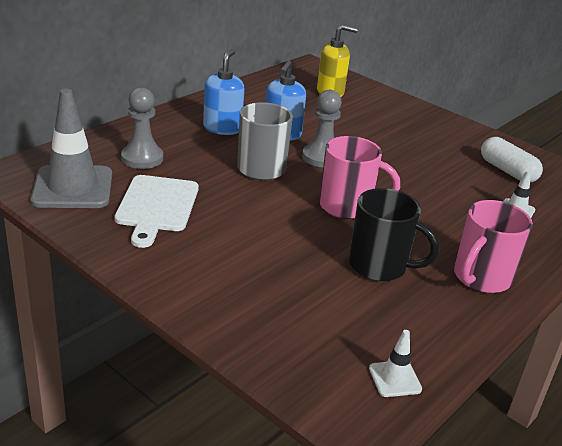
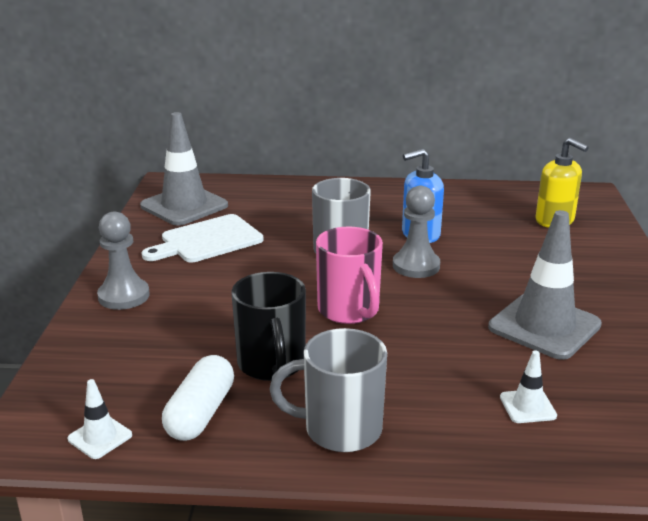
camera: 55 degrees right, 5 degrees down
grey pawn [121,87,163,169] -> grey pawn moved to [97,212,150,310]
blue soap dispenser [203,49,245,135] -> none
pink mug [454,200,533,293] -> grey mug [269,328,387,452]
white capsule [481,137,543,183] -> white capsule moved to [162,355,234,441]
none -> grey traffic cone [488,210,602,360]

